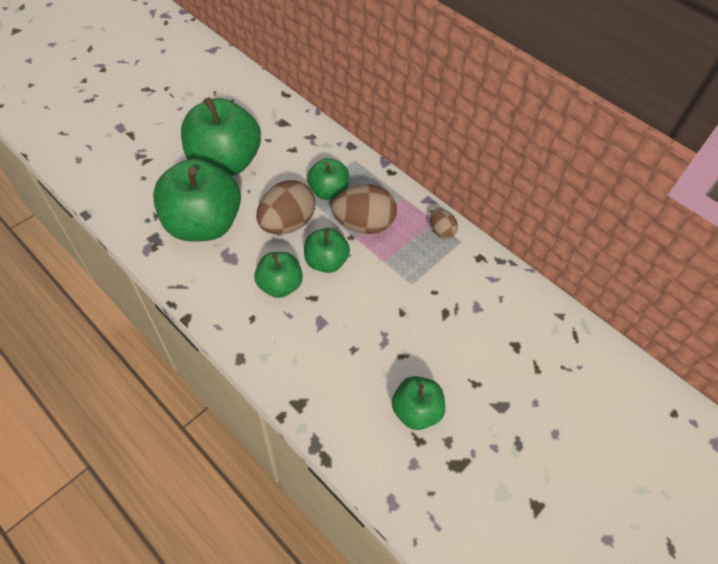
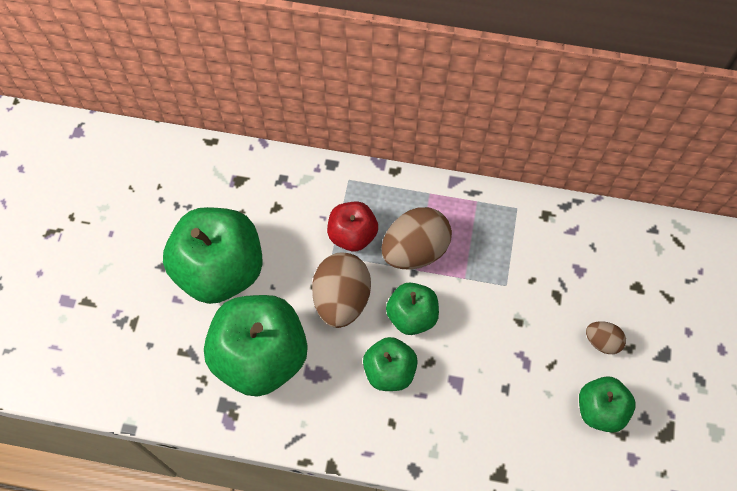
camera: 30 degrees left, 10 degrees up
green apple [307,158,350,200] -> red apple [327,202,378,251]
brown egg [430,208,458,239] -> brown egg moved to [586,321,626,354]

